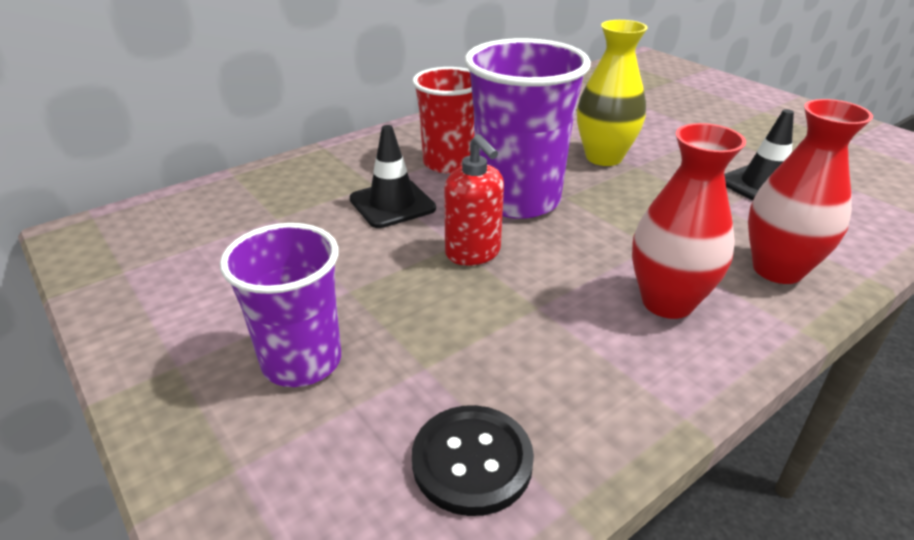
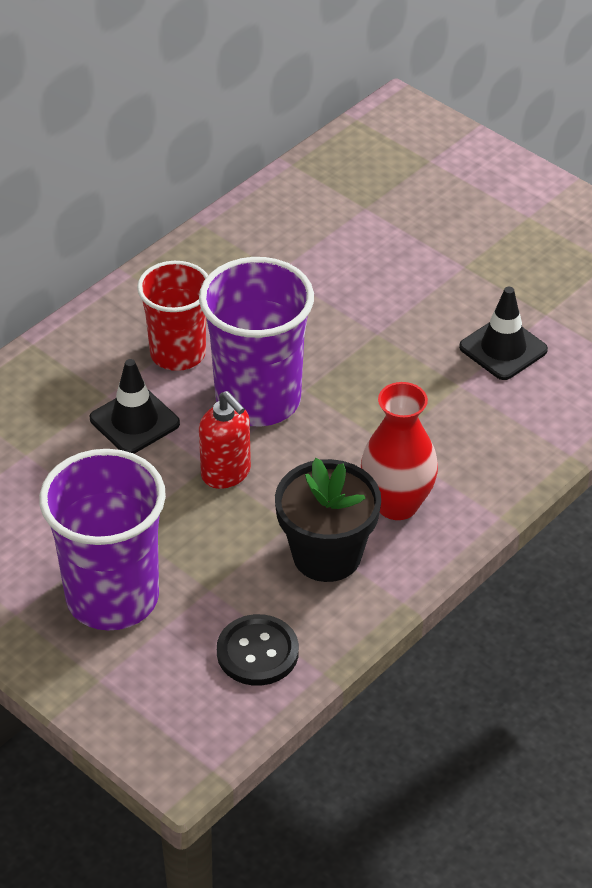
camera: 10 degrees left, 10 degrees up
purple cup [220,223,341,387] -> purple cup [39,449,166,631], size x1.50
yellow vase [577,20,648,166] -> none
red vase [748,99,873,284] -> none
none -> black flower pot [275,458,381,582]

